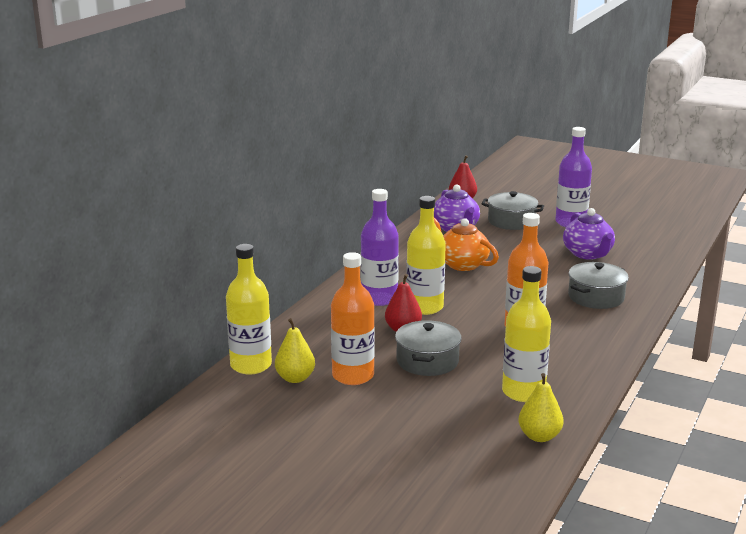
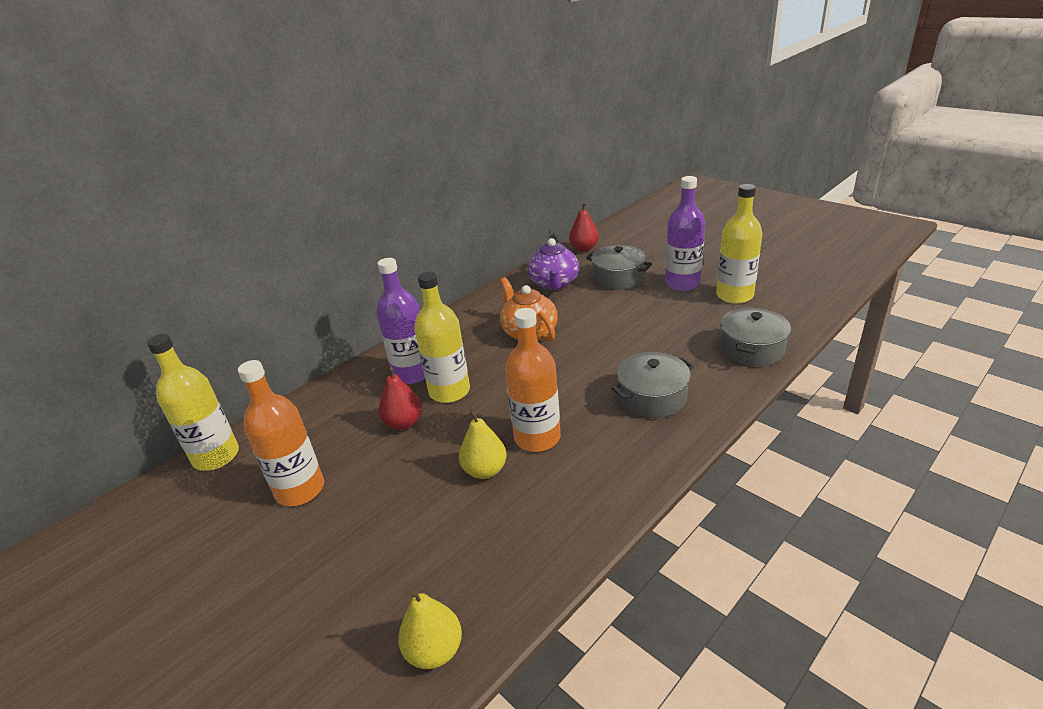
camera: 20 degrees right, 10 degrees up
yellow pear [275,318,315,383] -> yellow pear moved to [459,410,507,479]
grey pot [395,320,462,376] -> grey pot moved to [720,307,791,366]
yellow bottle [502,266,551,402] -> yellow bottle moved to [716,184,762,304]
purple teapot [563,208,615,260] -> none

